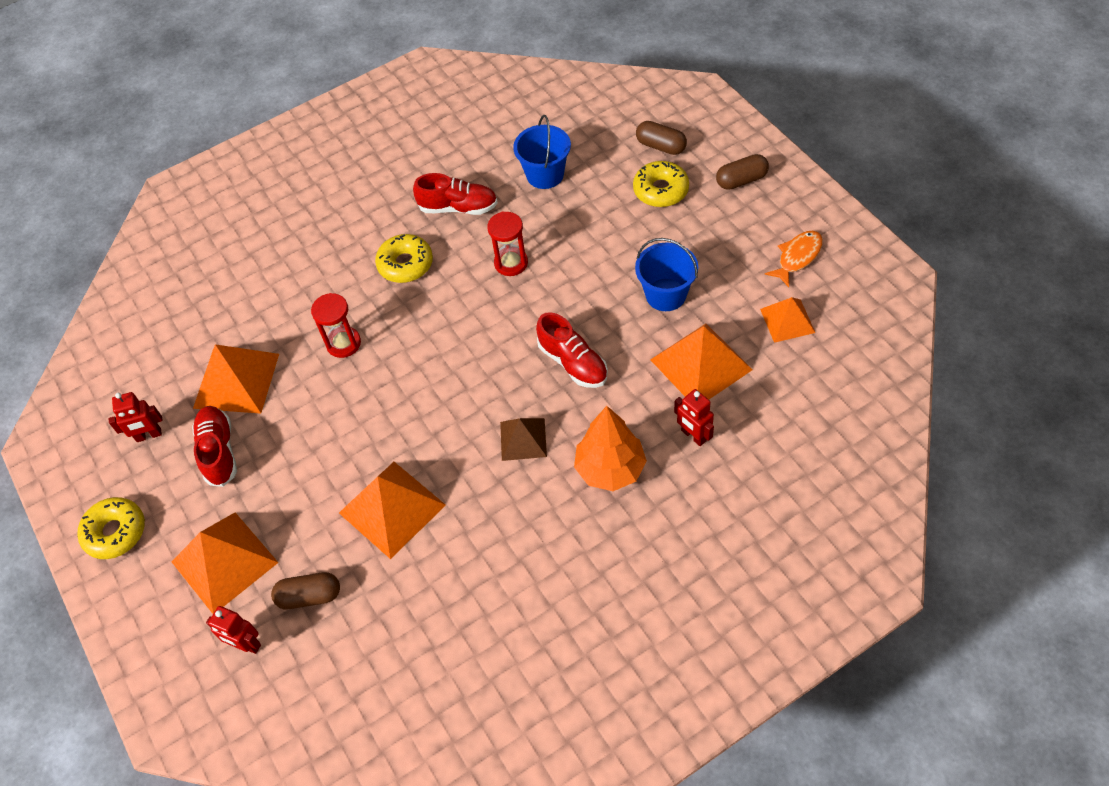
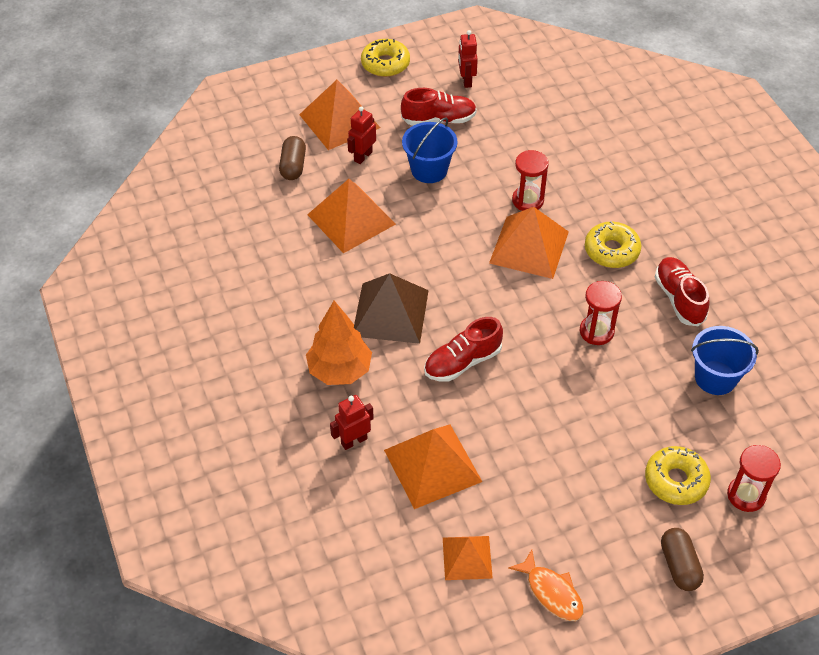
camera: 95 degrees right, 5 degrees down
orange pyramid [193,344,279,414] -> orange pyramid moved to [489,207,569,279]
red robot [206,606,261,654] -> red robot moved to [347,106,376,164]
red shoe [413,173,498,215] -> red shoe turned 150 degrees clockwise [655,257,710,326]
brown pyramid [500,418,547,461] -> brown pyramid [354,273,429,344], size x1.66
blue bucket [635,238,698,311] -> blue bucket moved to [402,118,458,183]
brown capsule [636,121,687,155] -> red hourglass [727,445,781,512]

